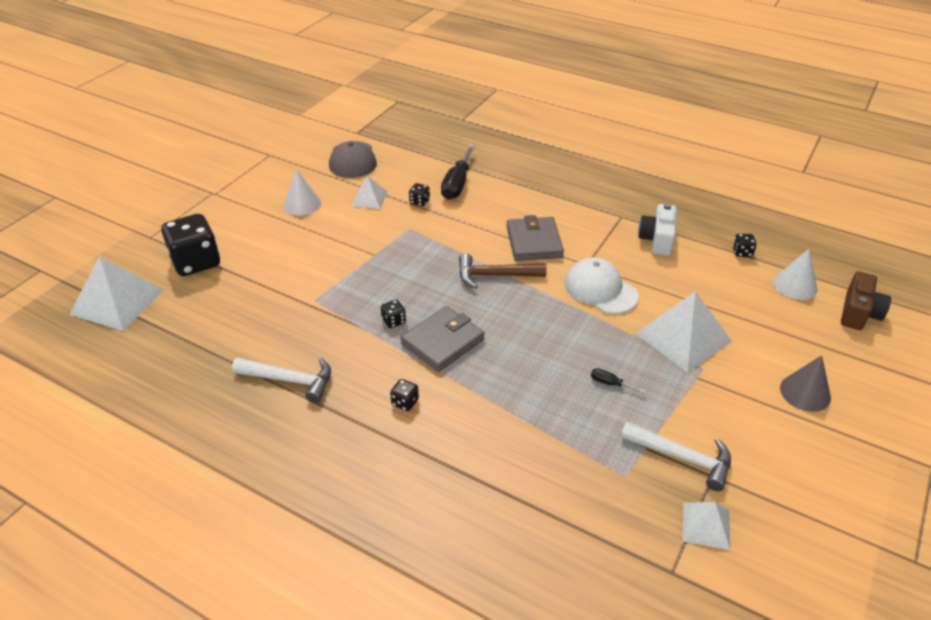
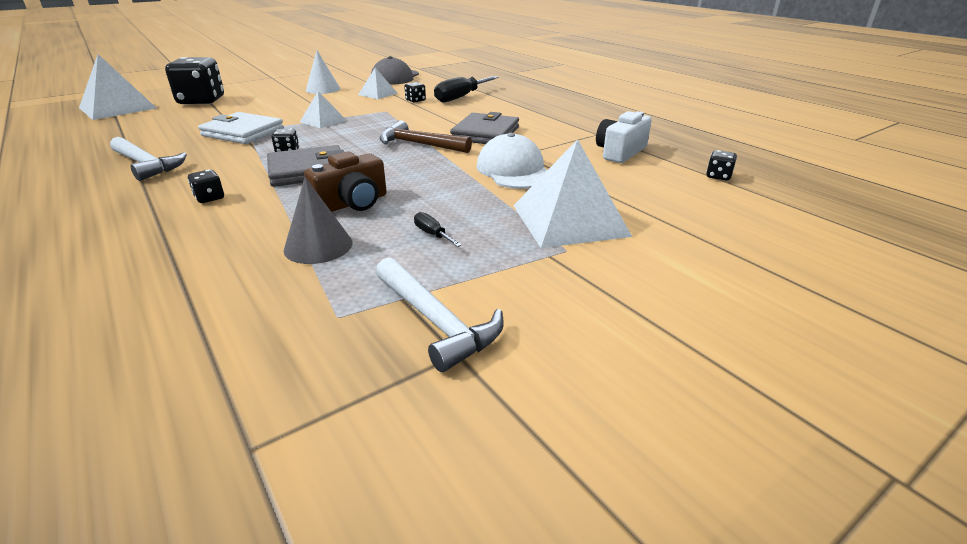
camera: 25 degrees right, 10 degrees down
white pyramid [683,502,730,550] -> white pyramid moved to [300,91,346,128]
white cone [773,249,817,300] -> none
grey cone [780,355,831,412] -> grey cone moved to [284,177,353,264]
brown camera [841,271,891,330] -> brown camera moved to [304,151,387,212]
none -> white wallet [198,112,284,144]

